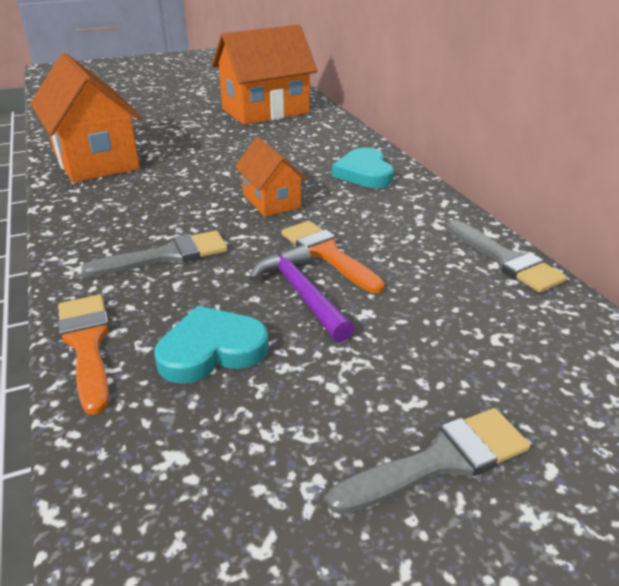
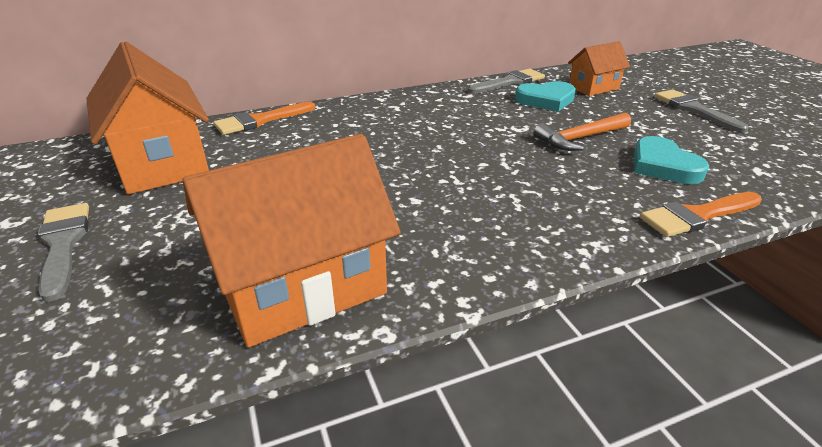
camera: 90 degrees left, 0 degrees up
grey brush [81,231,228,277] -> grey brush moved to [38,203,89,302]
orange house [235,137,307,217] -> orange house moved to [568,41,630,96]
purple hammer [249,245,354,342] -> orange hammer [533,113,631,151]
orange brush [281,221,384,293] -> orange brush moved to [213,102,315,135]
turquoise heart [332,148,394,188] -> turquoise heart moved to [515,81,576,112]

